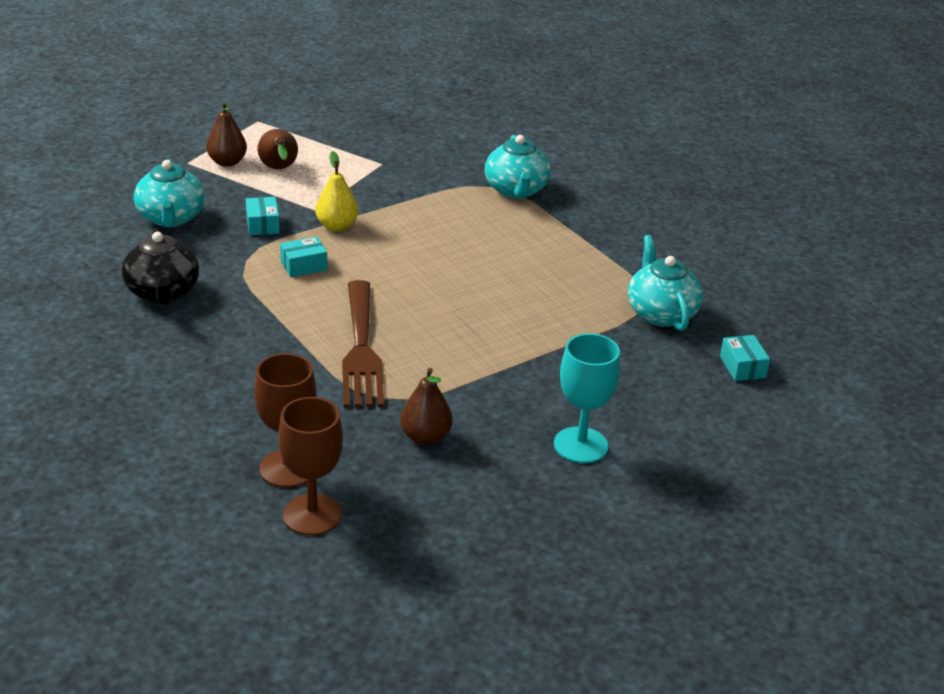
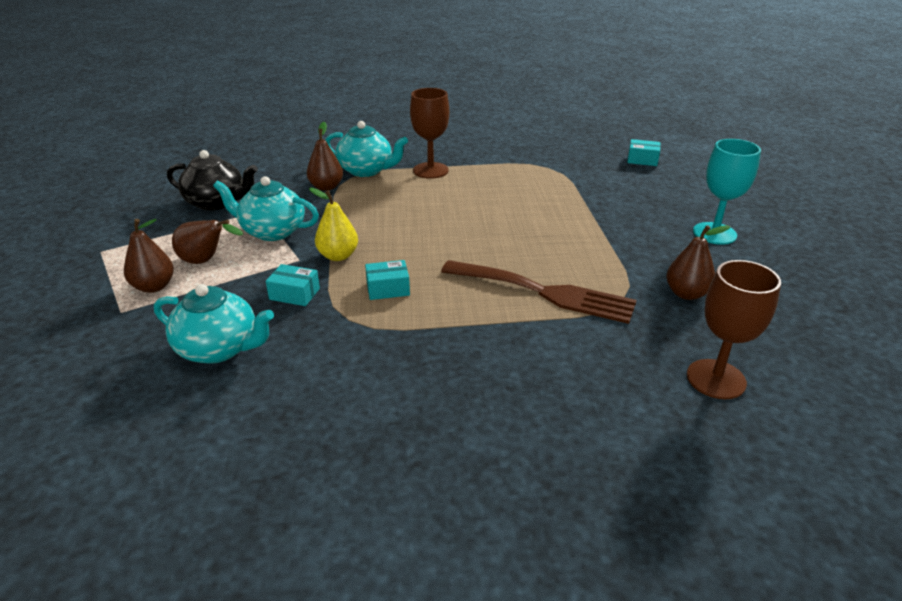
camera: 60 degrees left, 0 degrees up
black teapot [122,229,199,305] -> black teapot moved to [167,150,258,211]
brown goblet [278,397,343,536] -> brown goblet moved to [410,88,449,179]
turquoise box [280,237,327,277] -> turquoise box turned 75 degrees clockwise [365,260,410,300]
turquoise teapot [628,235,703,331] -> turquoise teapot moved to [213,176,319,241]
none -> brown pear [307,122,343,191]

